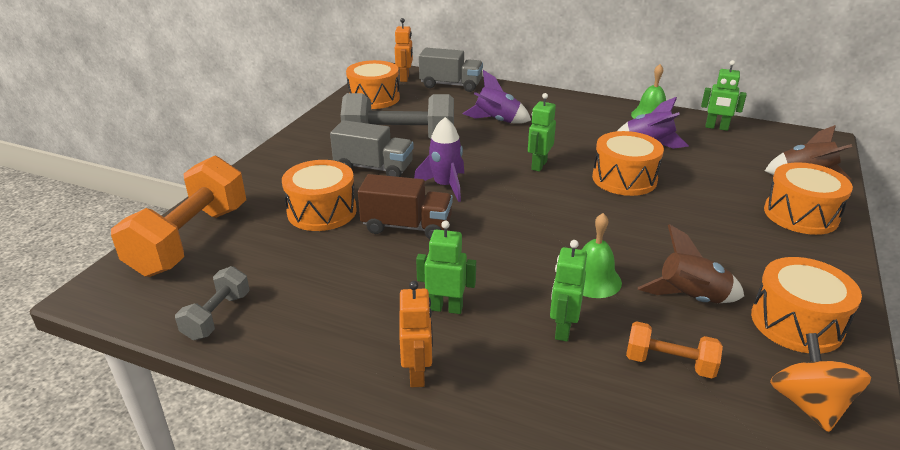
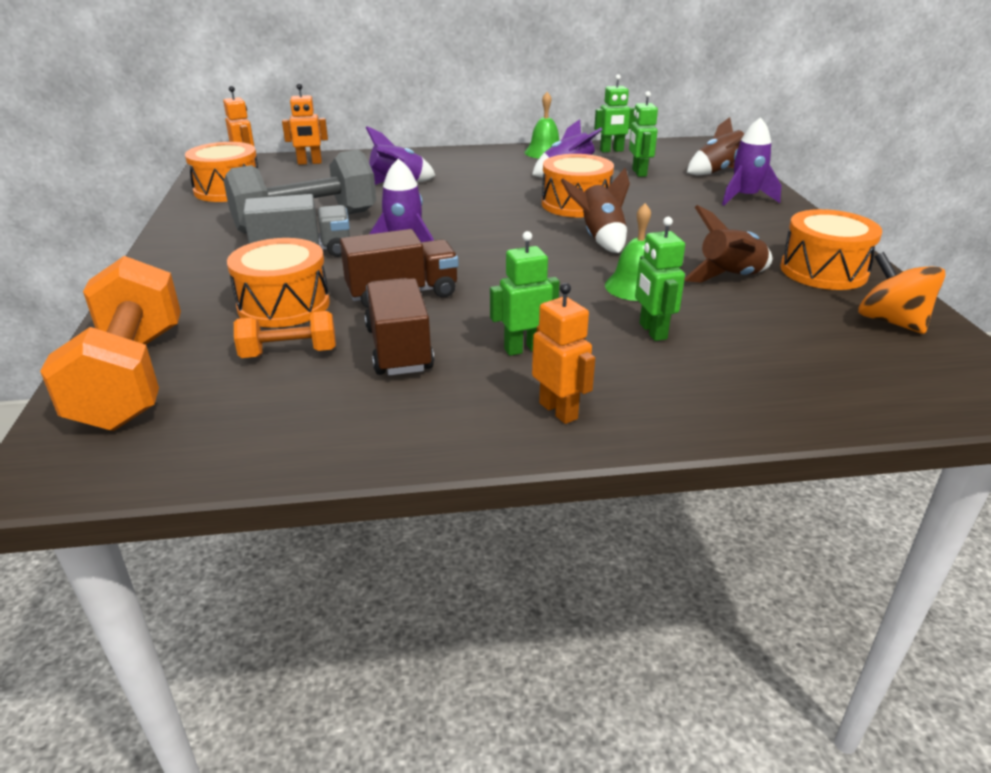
camera: 30 degrees left, 0 degrees up
grey dumbbell [175,266,250,340] -> none
grey truck [419,48,483,92] -> orange robot [282,84,328,165]
green robot [528,93,556,172] -> green robot moved to [629,91,658,177]
orange dumbbell [626,321,723,378] -> orange dumbbell moved to [234,311,336,358]
orange drum [764,162,853,235] -> purple rocket [722,117,782,205]
none -> brown truck [364,278,434,376]
none -> brown rocket [561,168,630,253]

